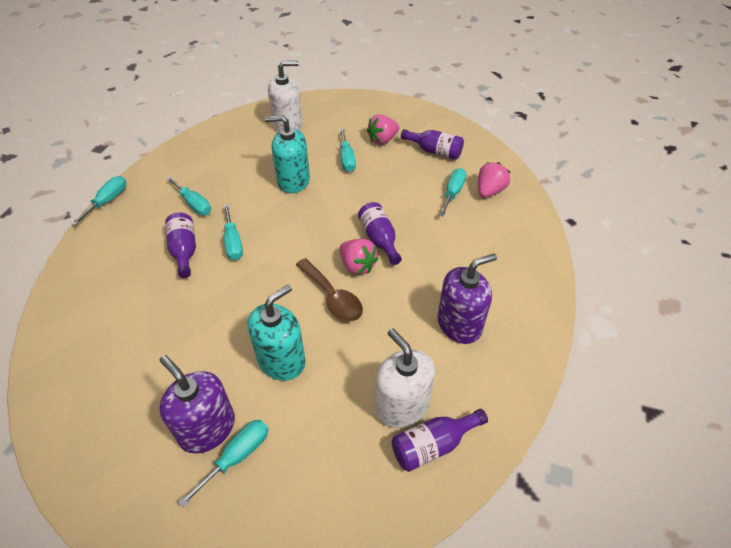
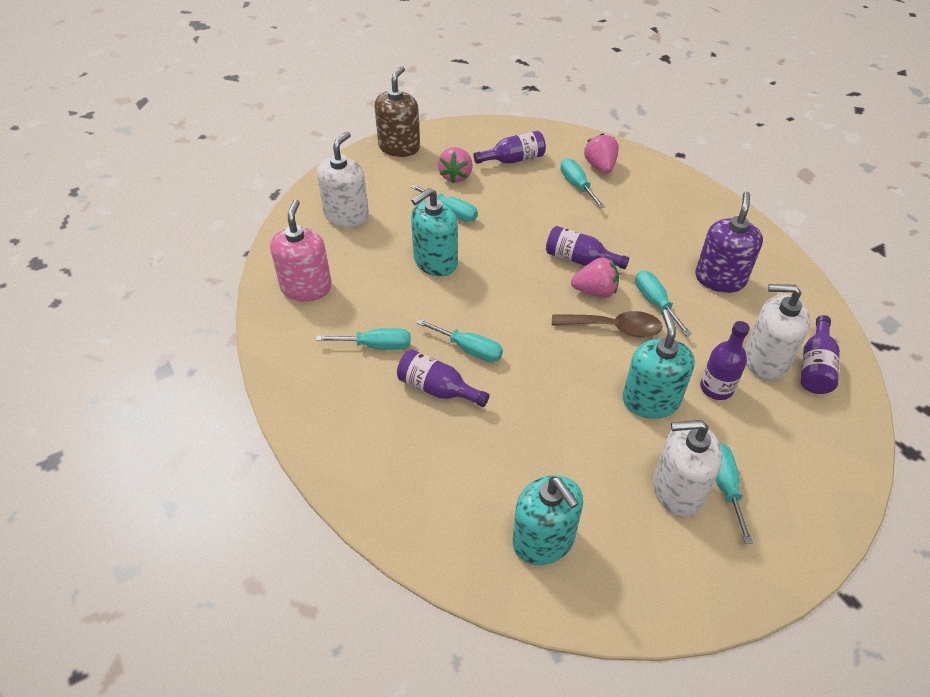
camera: 45 degrees left, 0 degrees up
turquoise screwdriver [71,176,126,226] -> turquoise screwdriver moved to [635,270,692,336]
purple soap dispenser [159,355,235,454] -> white soap dispenser [653,420,723,517]
none -> pink soap dispenser [270,199,332,301]
none -> brown soap dispenser [375,66,420,157]
none -> turquoise soap dispenser [512,475,583,565]
none -> purple bottle [700,321,750,400]

